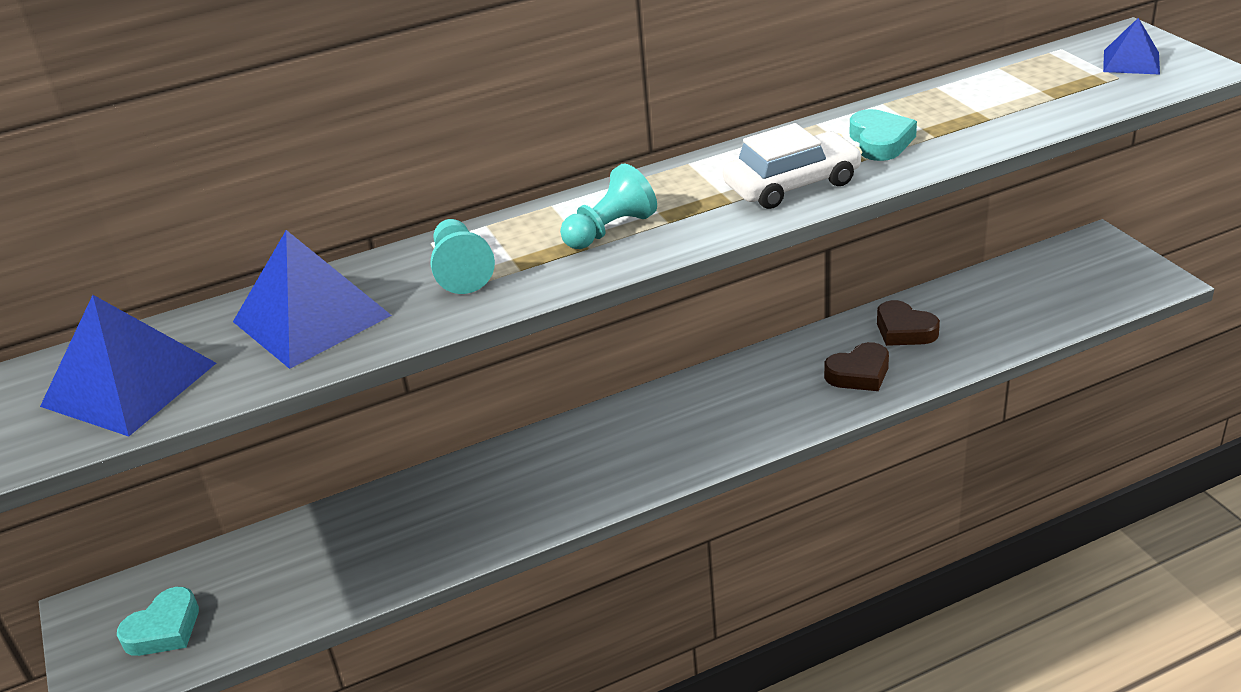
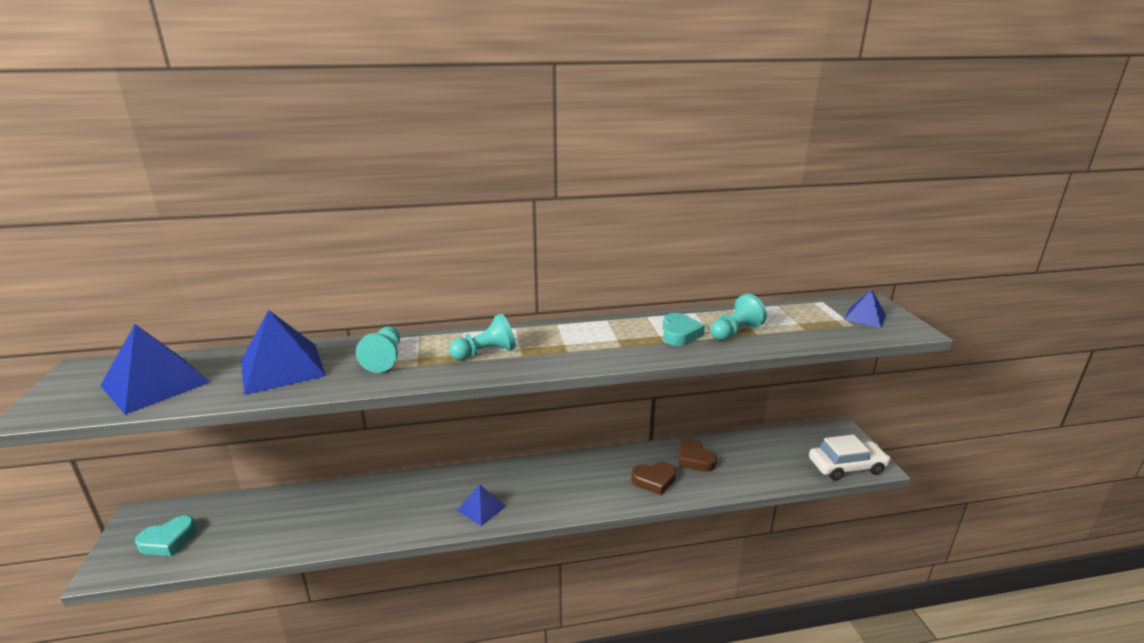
camera: 10 degrees right, 10 degrees down
white car [723,123,863,209] -> white car moved to [809,434,890,480]
none -> blue pyramid [457,484,506,526]
none -> turquoise pawn [711,294,767,340]

